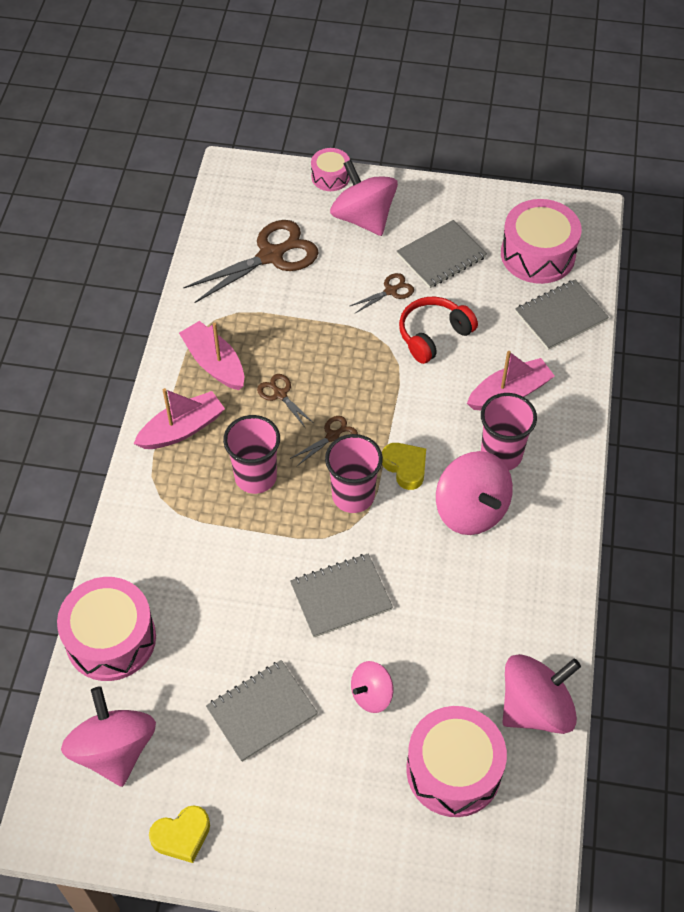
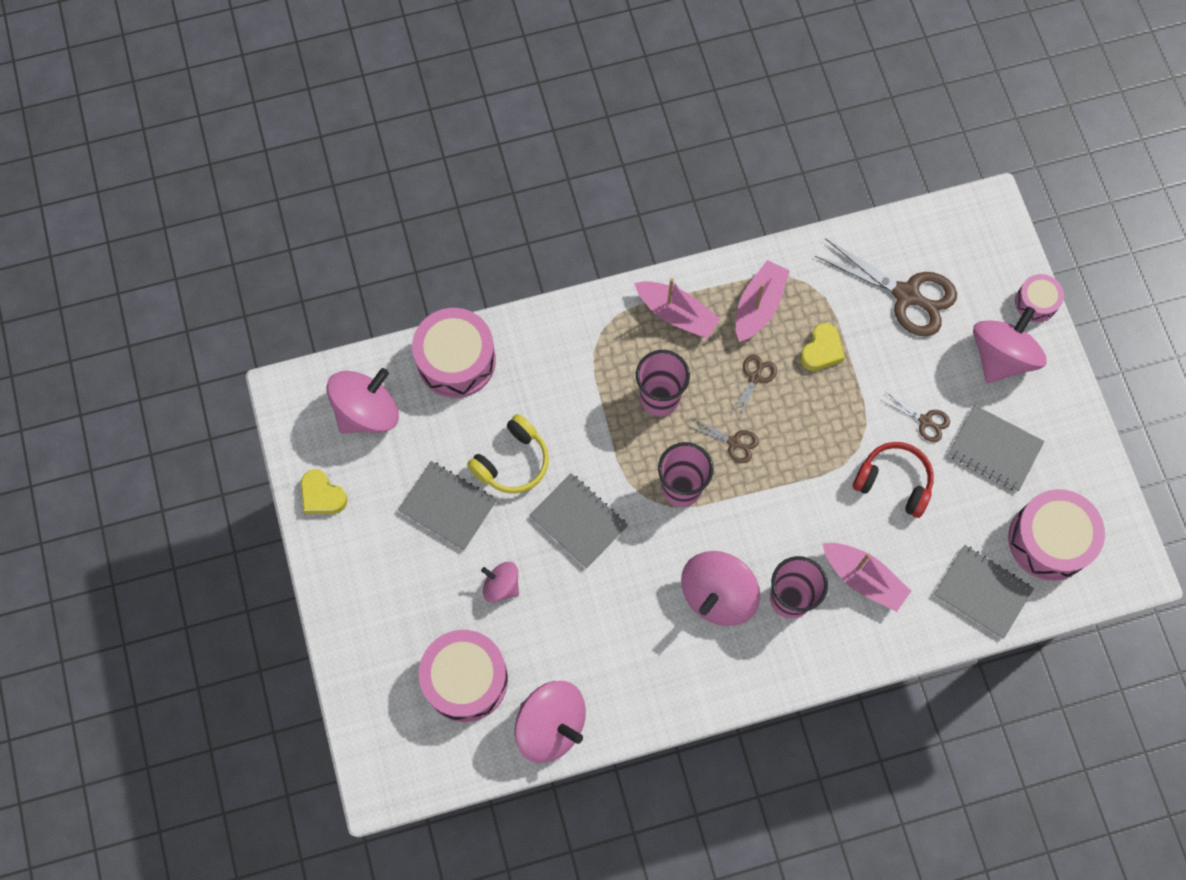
camera: 65 degrees right, 15 degrees up
yellow heart [382,443,426,490] -> yellow heart moved to [800,323,845,371]
none -> yellow headphones [467,414,549,494]

